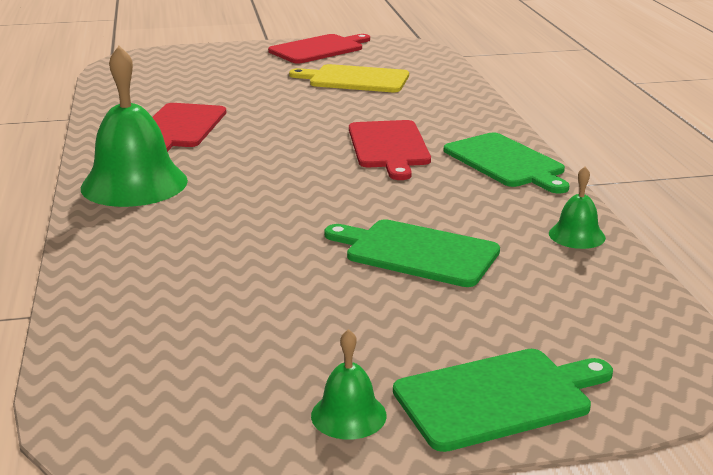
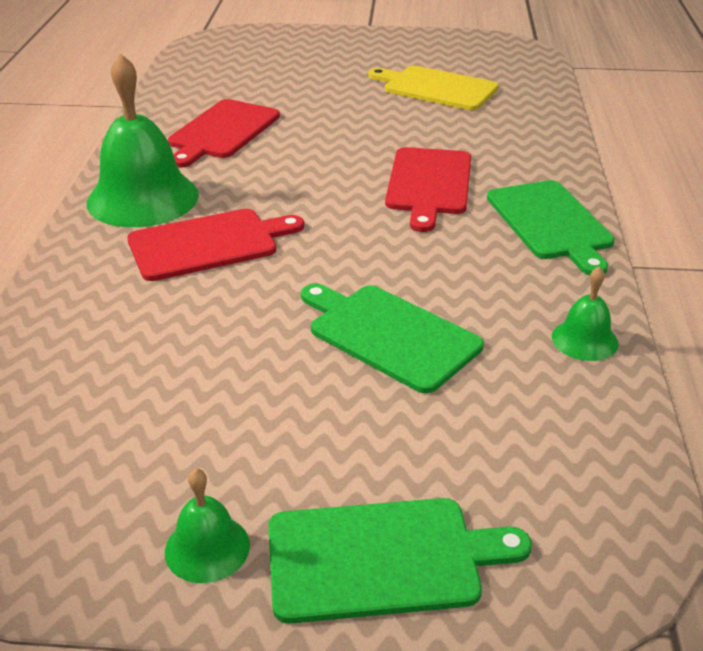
camera: 15 degrees right, 10 degrees up
red cutting board [268,34,370,64] -> red cutting board moved to [127,209,304,281]

